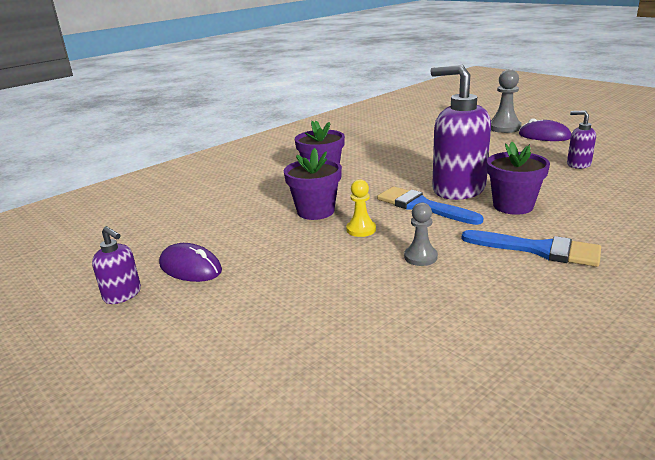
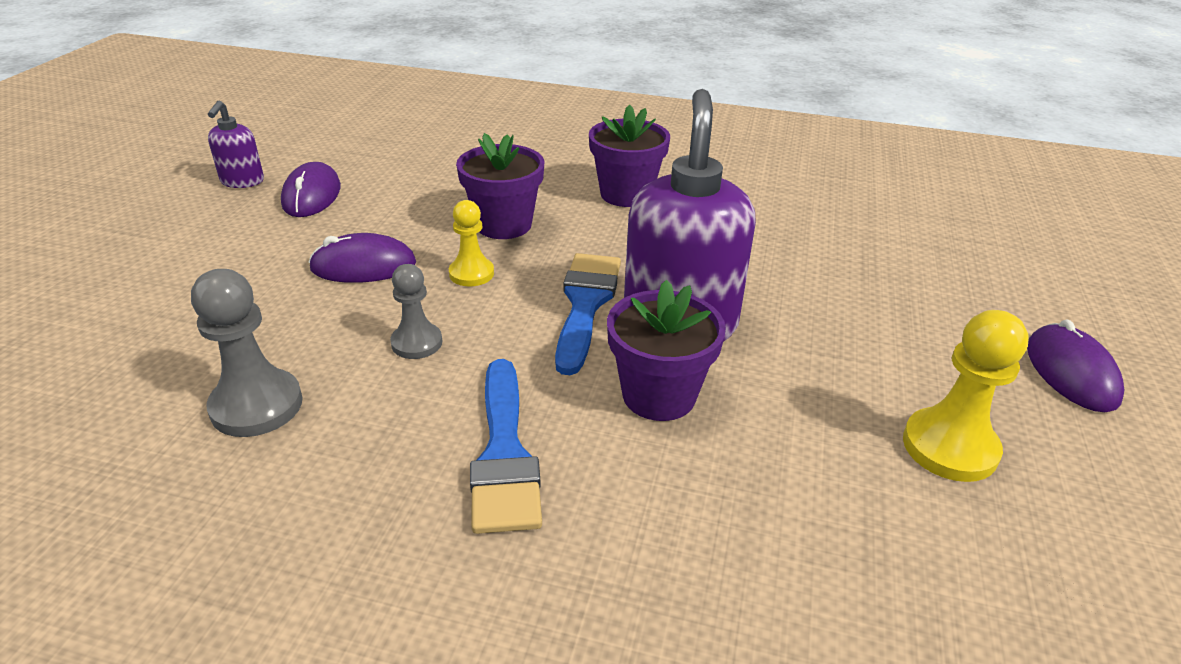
camera: 55 degrees right, 10 degrees up
grey pawn [491,69,522,133] -> grey pawn moved to [191,269,303,437]
purple soap dispenser [567,110,596,169] -> yellow pawn [903,310,1029,482]
none -> purple mouse [309,233,416,283]

